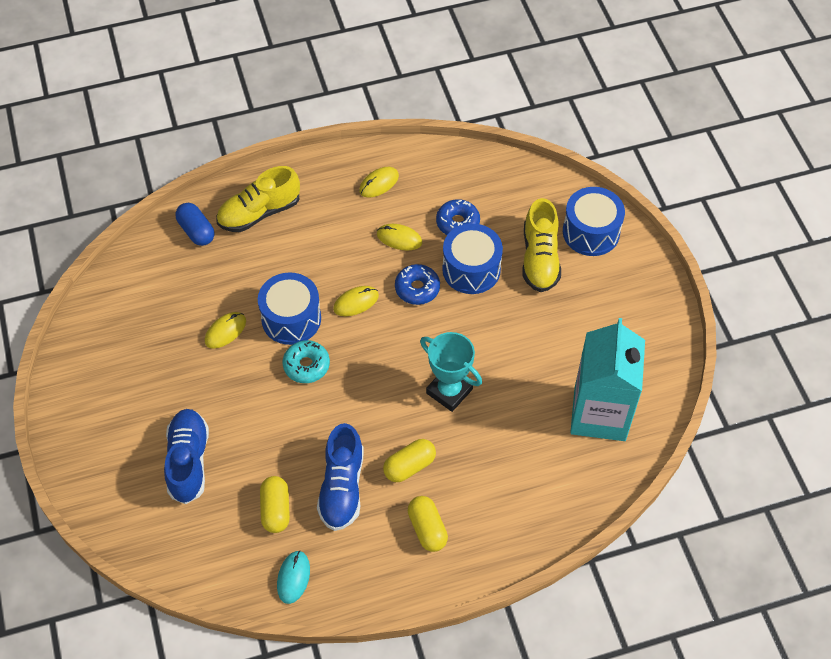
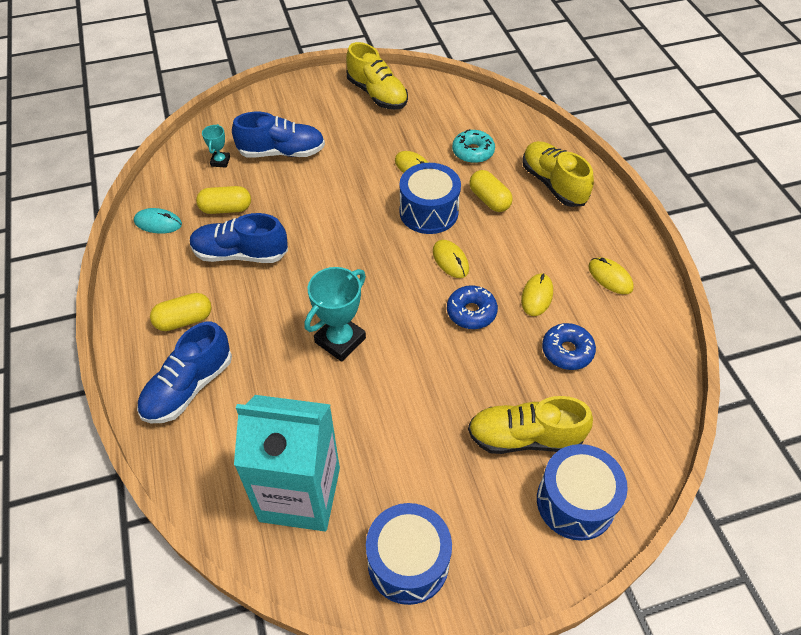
camera: 90 degrees right, 5 degrees down
blue capsule [175,203,214,246] -> none
turquoise donut [283,340,330,383] -> turquoise donut moved to [452,129,495,163]
yellow capsule [383,439,436,482] -> yellow capsule moved to [469,170,513,212]
blue drum [442,224,503,294] -> blue drum moved to [366,503,452,605]
none -> blue shoe [137,322,232,423]
none -> turquoise trophy [202,124,230,168]
none -> yellow shoe [346,42,408,110]

